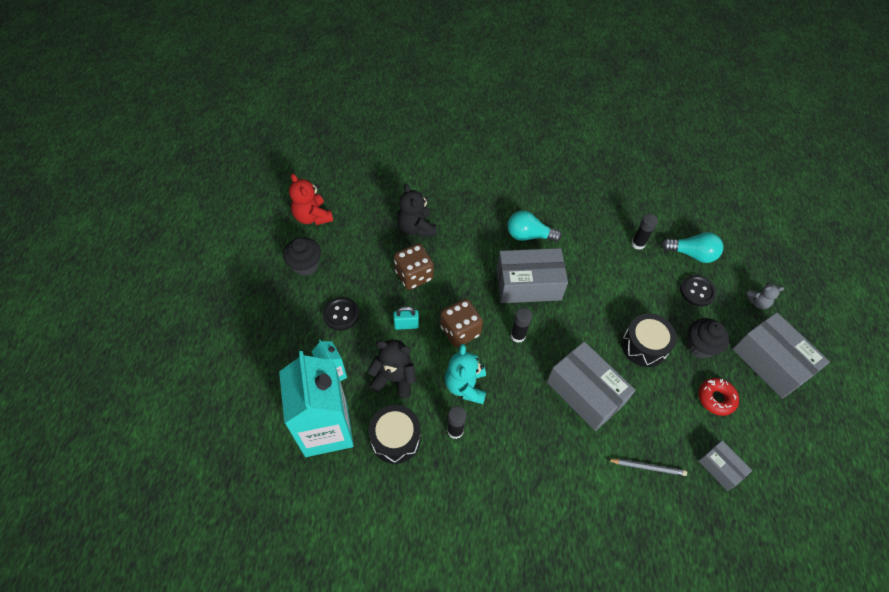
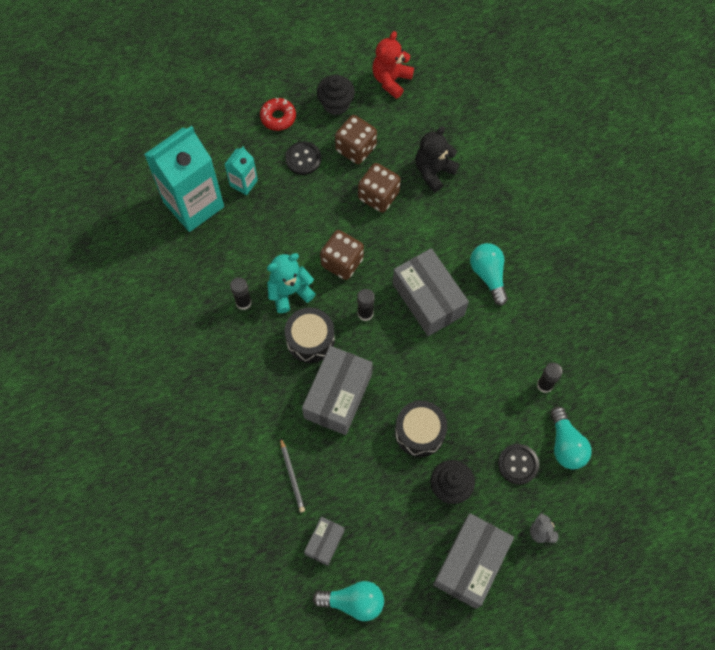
camera: 65 degrees right, 10 degrees up
black teddy bear [367,340,416,399] -> none
black drum [368,405,421,464] -> black drum moved to [285,308,335,363]
turquoise padlock [393,306,419,330] -> none
red donut [698,378,739,416] -> red donut moved to [260,98,296,131]
none -> turquoise light bulb [313,581,384,621]
none -> brown dice [335,115,377,164]

